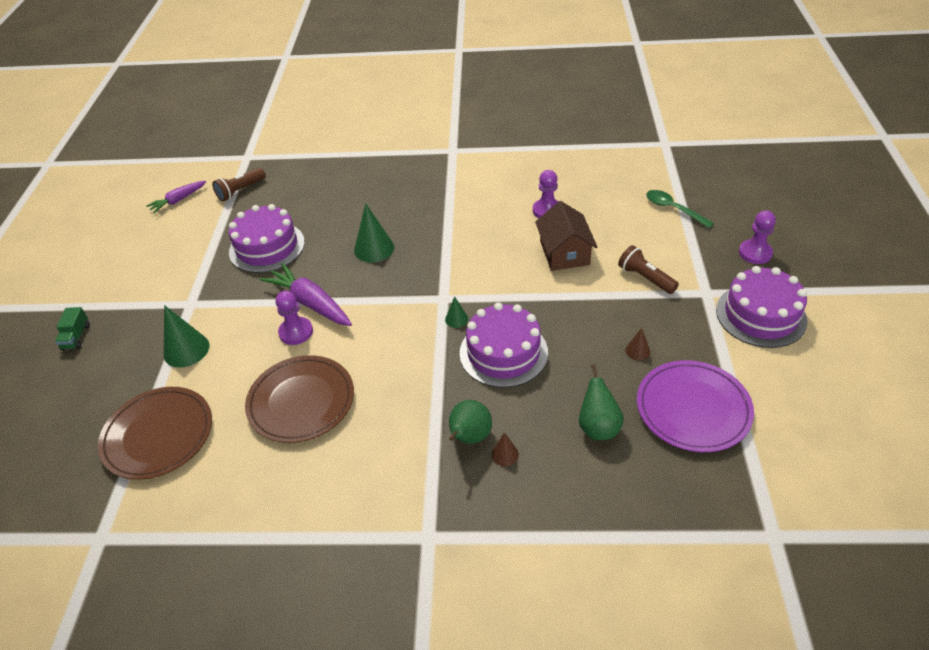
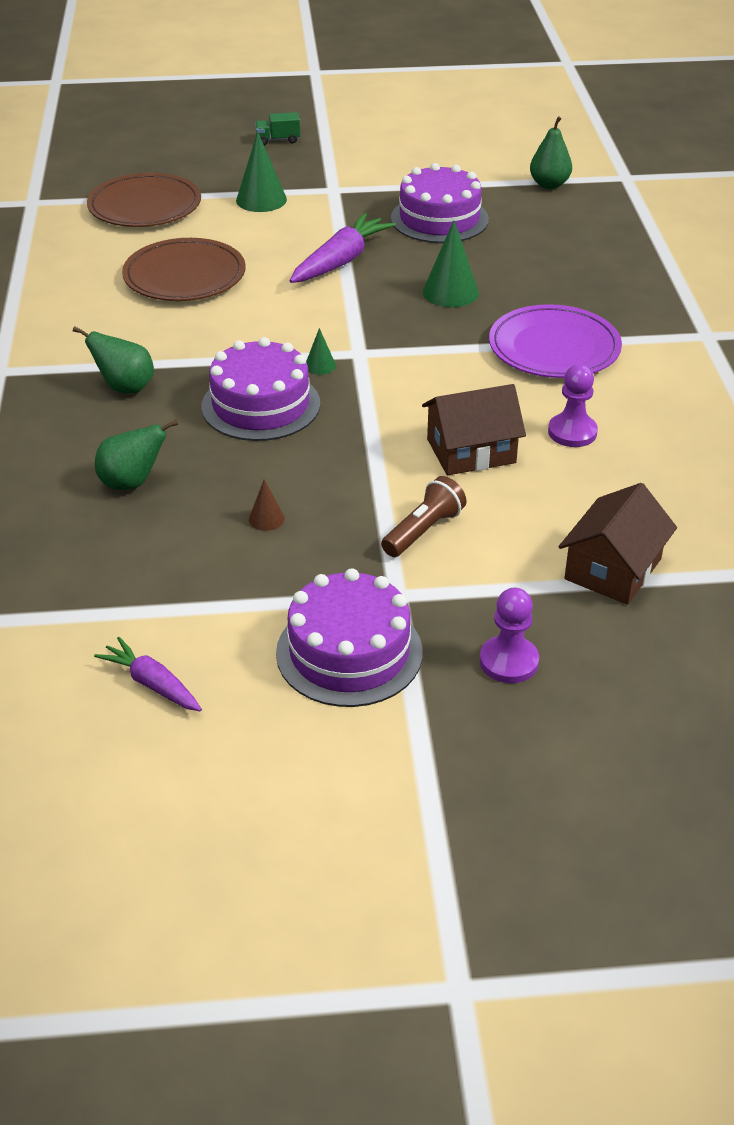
camera: 80 degrees right, 5 degrees down
purple carrot [146,181,206,213] -> purple carrot moved to [94,637,202,711]
brown flashlight [212,168,266,201] -> green pear [530,116,572,189]
purple pawn [275,291,313,345] -> none
brown cone [492,432,519,466] -> none
purple plate [637,360,754,452] -> purple plate moved to [489,304,622,378]
green spoon [646,190,714,228] -> brown house [559,483,677,605]

